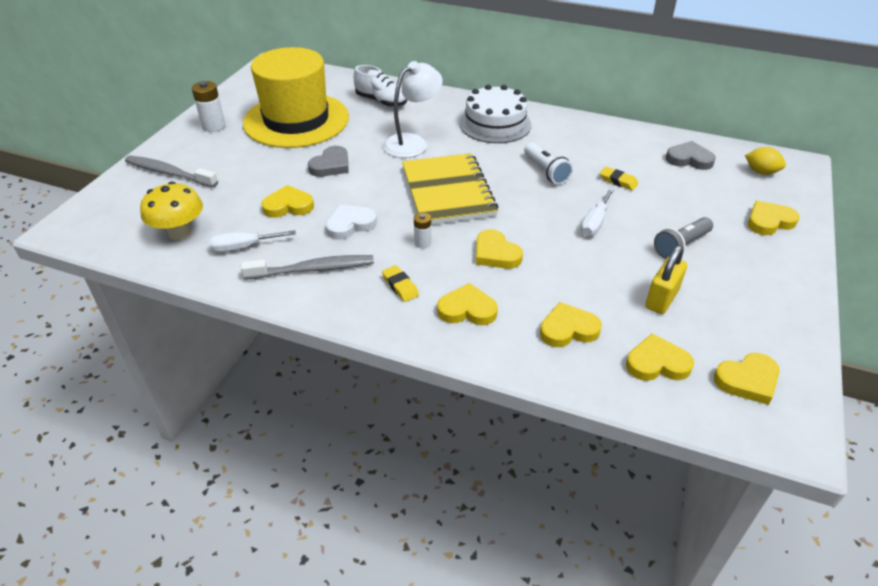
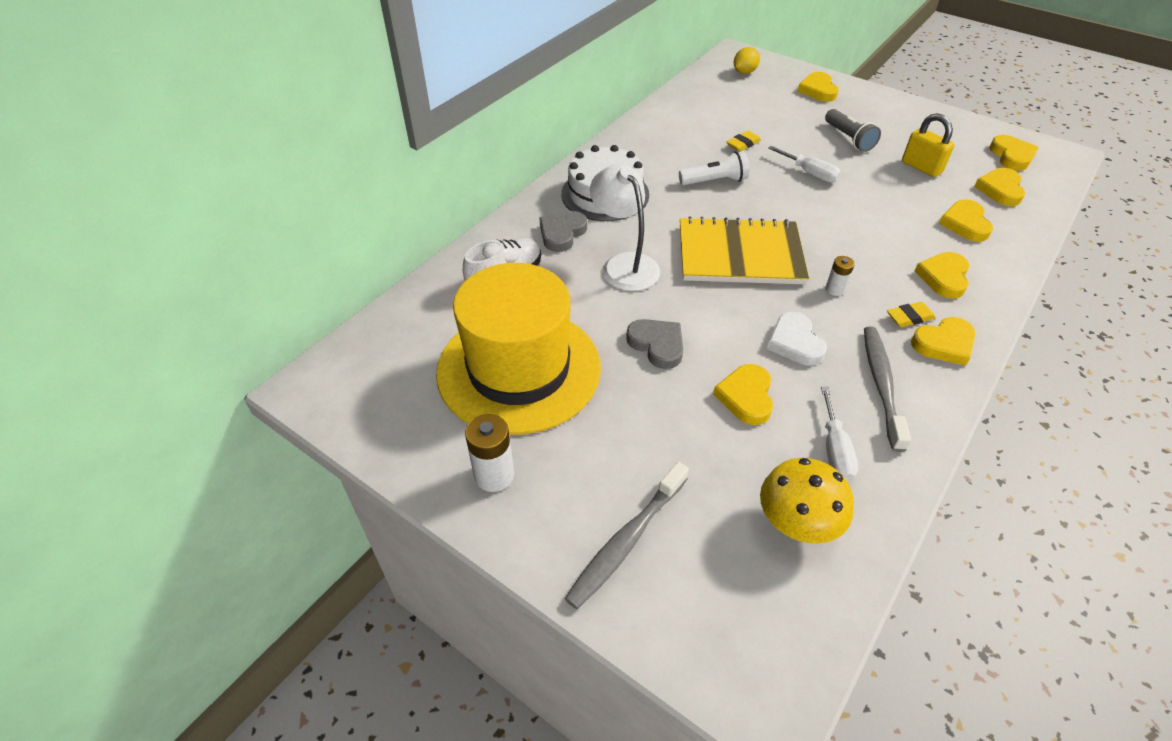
camera: 75 degrees left, 5 degrees up
yellow heart [476,229,523,269] -> yellow heart moved to [911,317,975,366]
grey heart [666,141,716,170] -> grey heart moved to [539,211,587,252]

